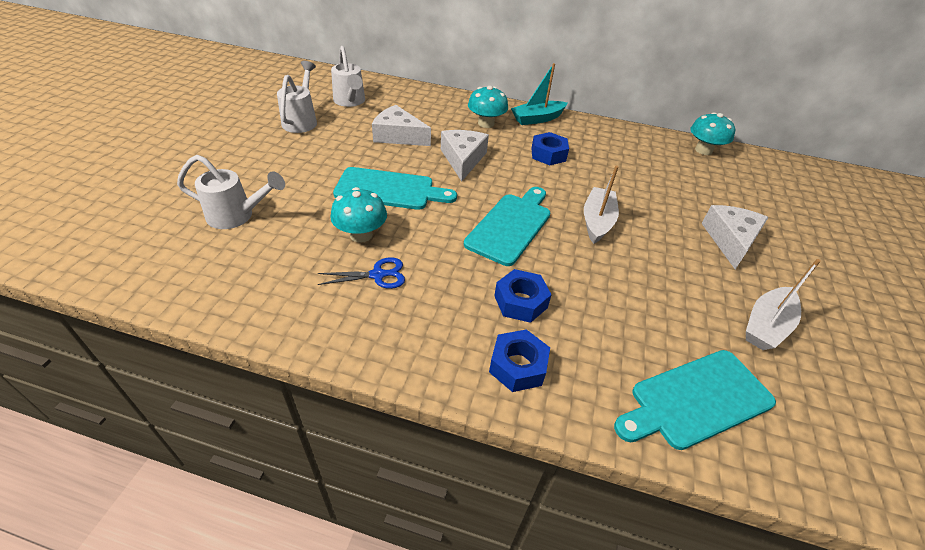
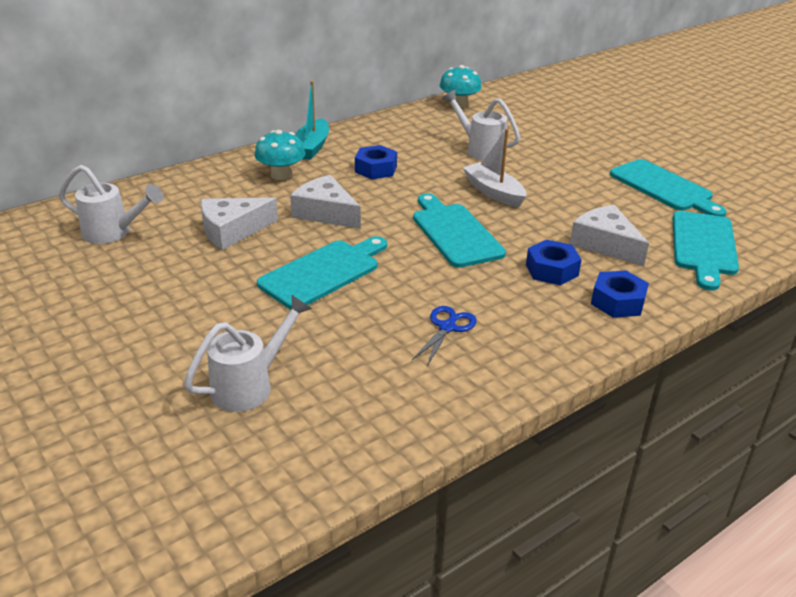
camera: 50 degrees left, 10 degrees down
white watering can [277,61,317,133] -> white watering can moved to [442,90,520,160]
turquoise mushroom [330,187,387,243] -> none
white cheese [701,205,769,270] -> white cheese moved to [570,205,649,266]
white boat [746,259,821,350] -> turquoise cutting board [610,159,726,217]

